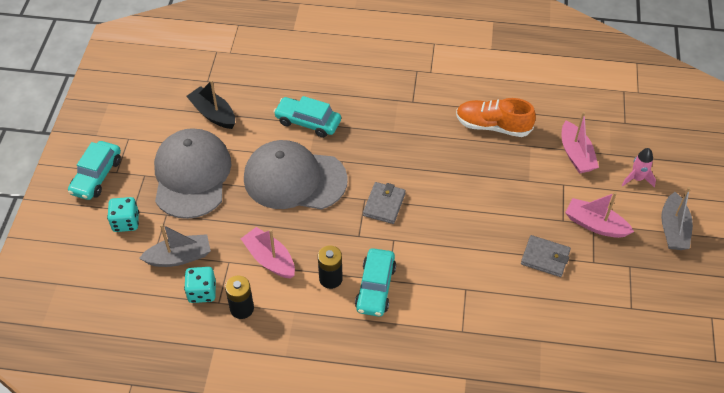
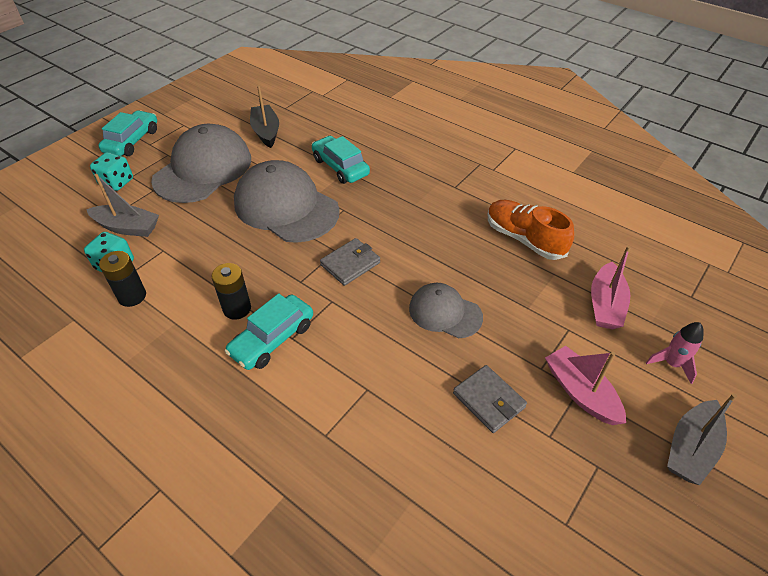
camera: 30 degrees right, 5 degrees down
turquoise car [68,141,121,200] -> turquoise car turned 150 degrees clockwise [98,110,157,156]
pink boat [241,227,295,279] -> none
none -> grey cap [409,283,483,338]

